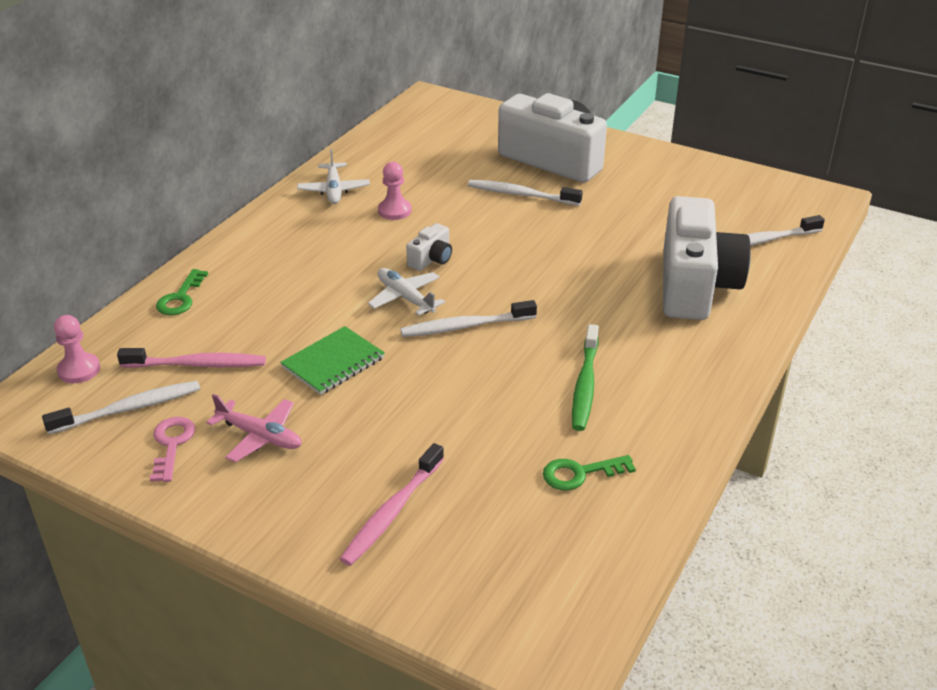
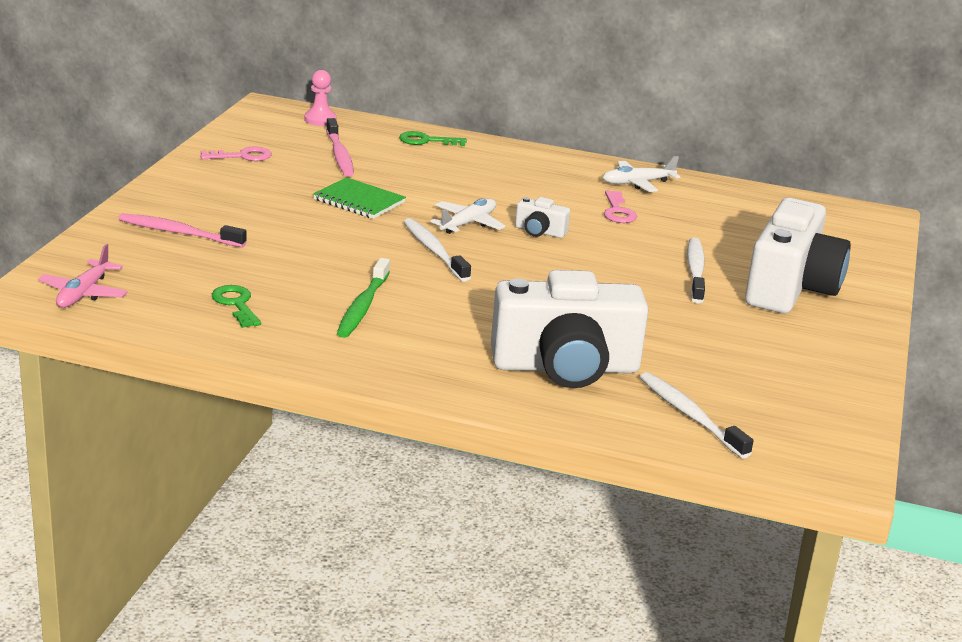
camera: 75 degrees right, 10 degrees down
white toothbrush [42,381,200,435] -> none
pink plane [206,394,302,462] -> pink plane moved to [38,244,128,308]
pink pawn [378,162,412,220] -> pink key [604,191,637,223]
green toothbrush [572,324,599,431] -> green toothbrush turned 75 degrees counterclockwise [337,258,390,338]

